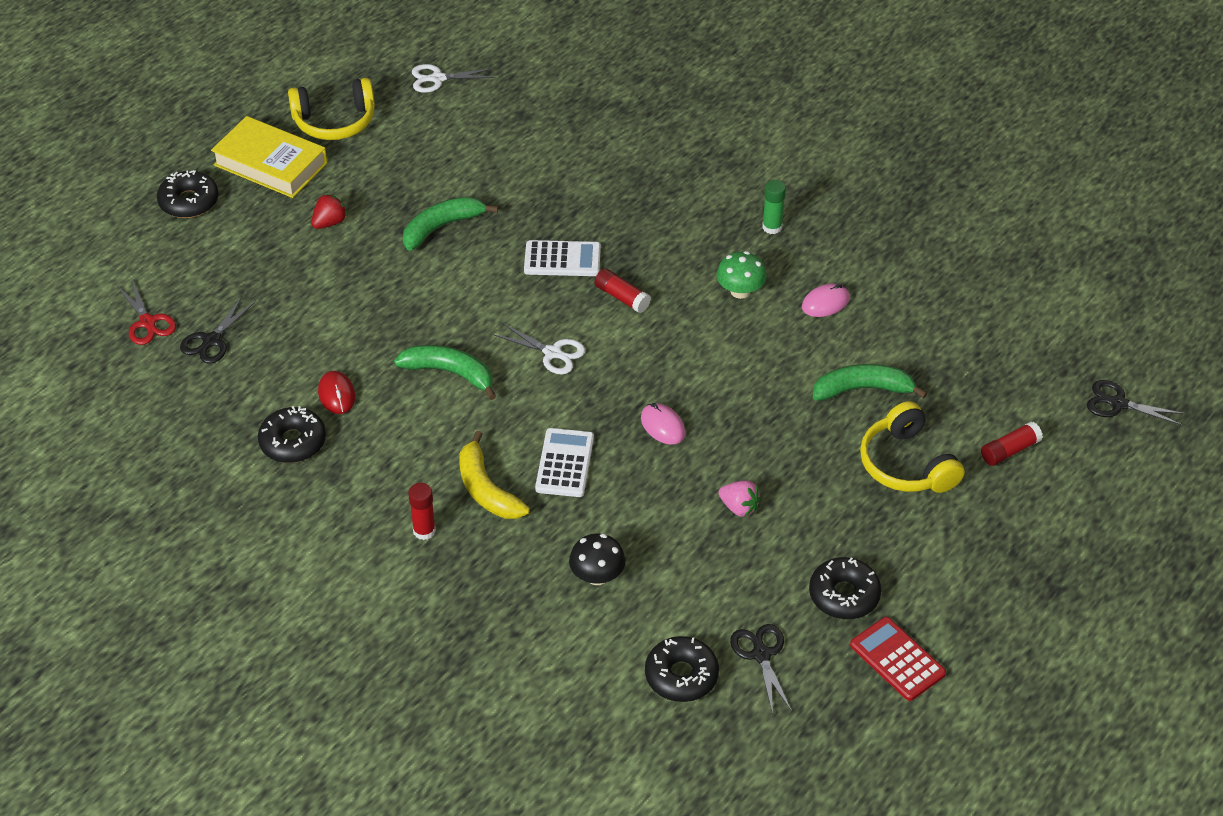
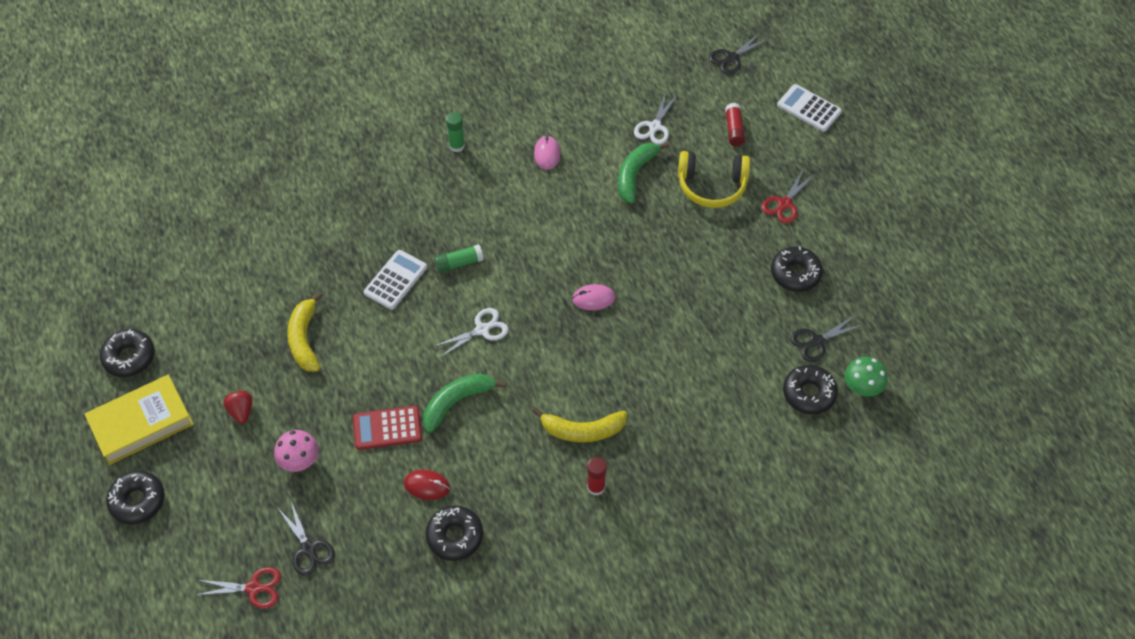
camera: 60 degrees left, 10 degrees up
yellow headphones [288,78,375,140] -> black donut [100,329,155,377]
green banana [403,197,498,251] -> yellow banana [287,292,323,372]
white scissors [412,64,495,93] -> white scissors moved to [634,92,678,145]
white calculator [535,428,594,497] -> white calculator moved to [777,84,842,132]
black mushroom [569,533,625,585] -> none
red glue stick [595,268,651,313] -> green glue stick [434,245,484,273]
green mushroom [717,251,767,299] -> green mushroom moved to [845,357,888,397]
pink strawberry [718,480,761,517] -> none
black scissors [730,624,792,714] -> black scissors turned 45 degrees counterclockwise [790,315,863,362]
red calculator [850,617,946,701] -> red calculator moved to [353,406,422,450]
none -> pink mushroom [274,430,319,472]
none -> red scissors [762,170,815,224]

